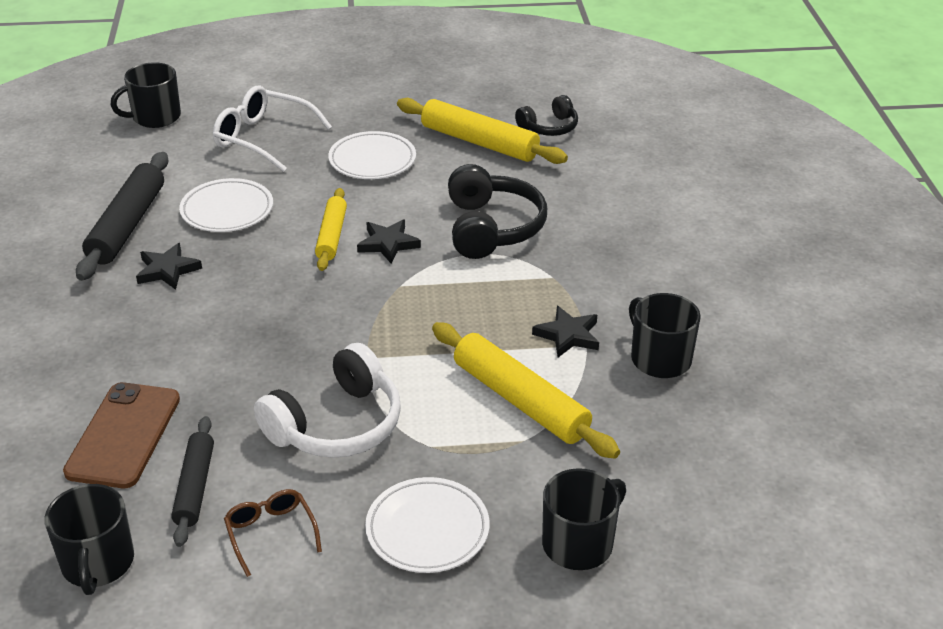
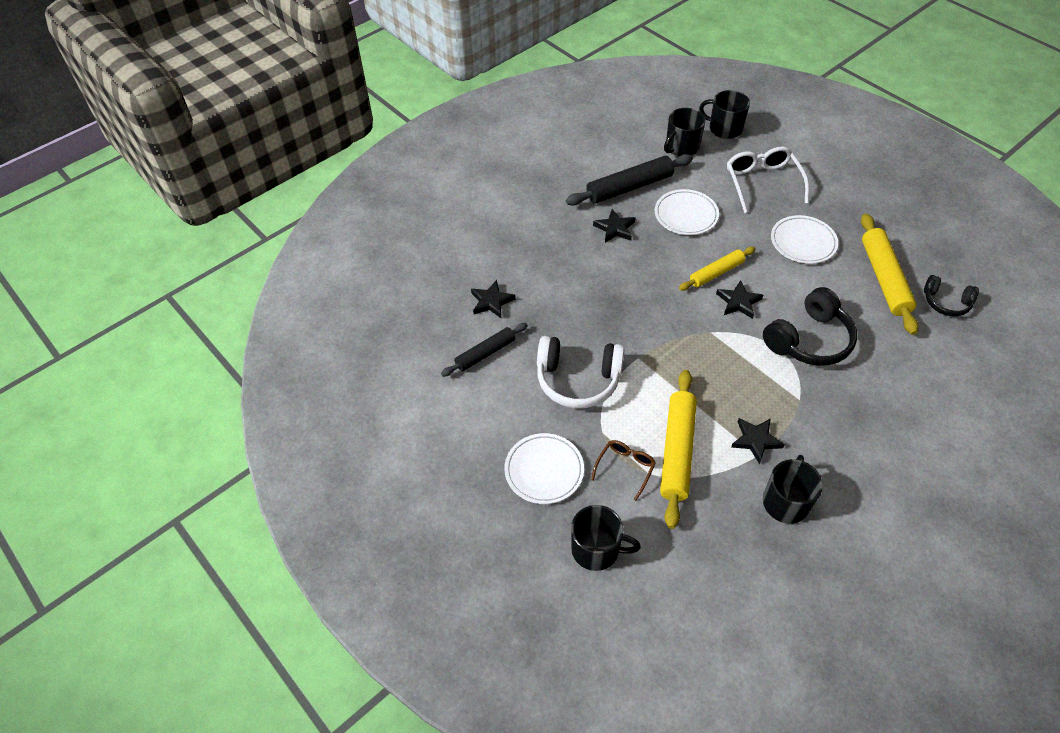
camera: 55 degrees right, 15 degrees up
black mug [45,484,134,595] -> black mug moved to [664,108,706,156]
brown phone [63,382,180,488] -> black star [471,280,516,318]
brown glasses [224,489,322,577] -> brown glasses moved to [591,440,656,501]

